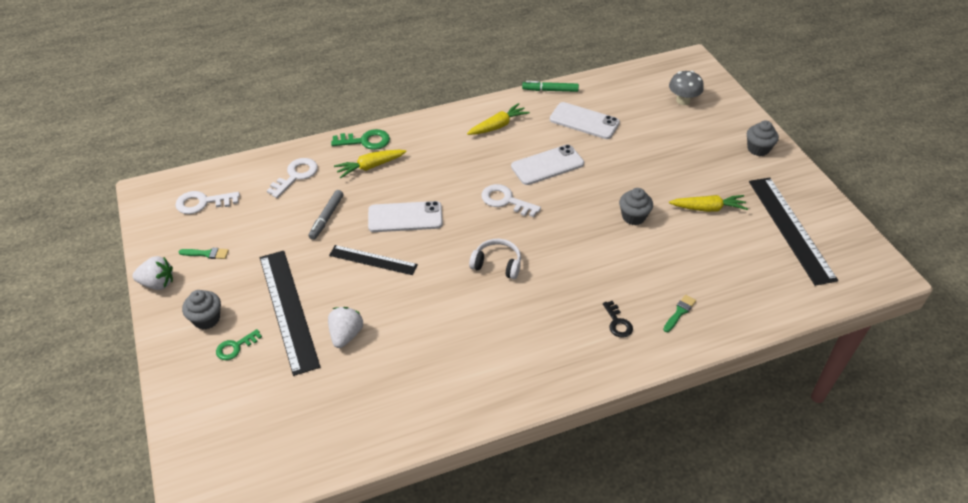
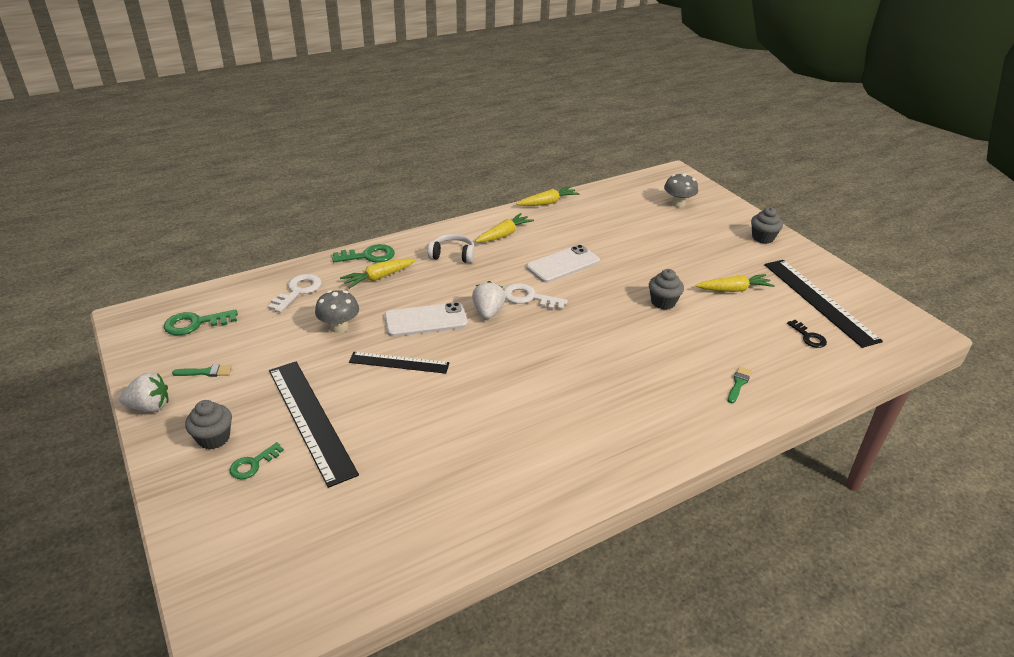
camera: 10 degrees left, 10 degrees down
white key [175,191,240,214] -> green key [164,309,238,335]
grey marker [308,190,343,240] -> grey mushroom [315,290,359,333]
white strawberry [328,307,363,348] -> white strawberry moved to [472,281,506,319]
white headphones [469,239,521,279] -> white headphones moved to [428,234,474,263]
green marker [522,81,579,92] -> yellow carrot [517,186,579,206]
white phone [550,102,620,139] -> none
black key [603,301,633,338] -> black key moved to [787,320,827,348]

